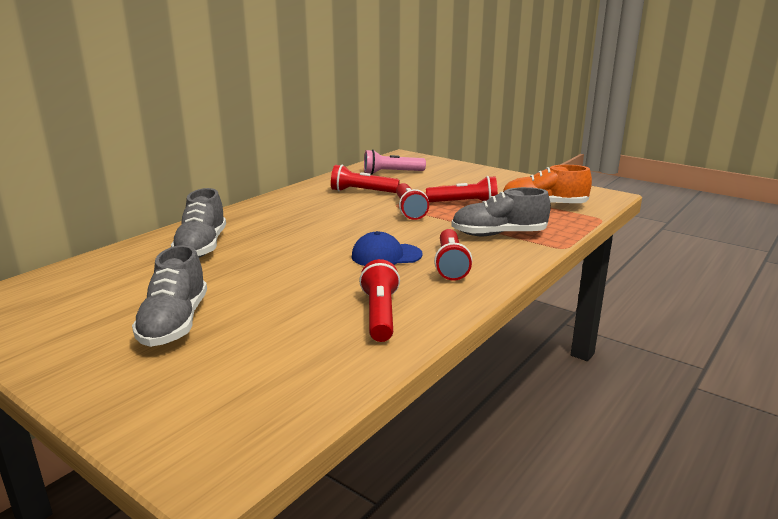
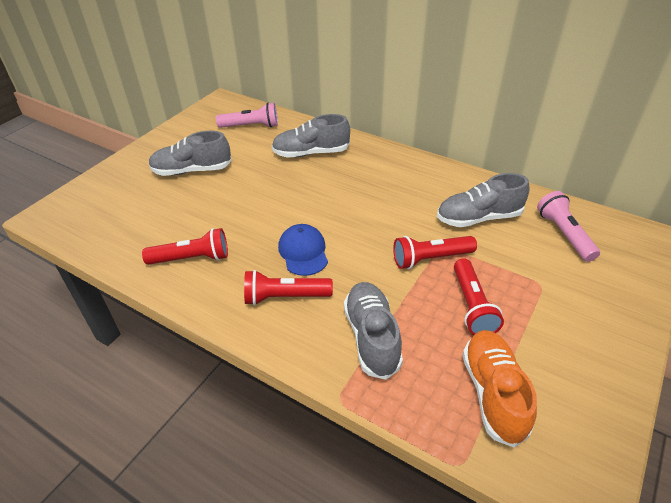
camera: 85 degrees right, 20 degrees up
red flashlight [331,165,400,193] -> grey shoe [437,173,529,227]
none -> pink flashlight [216,102,278,128]

